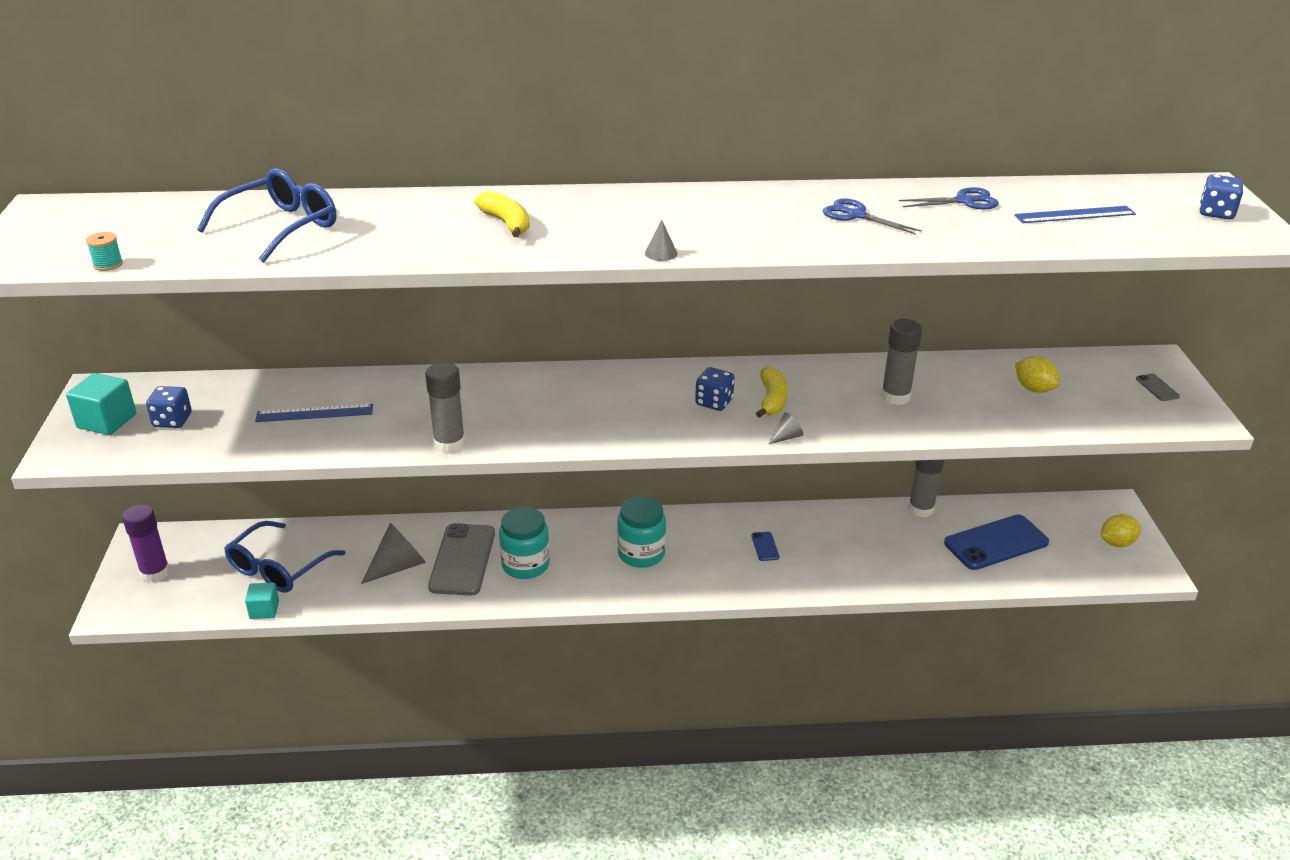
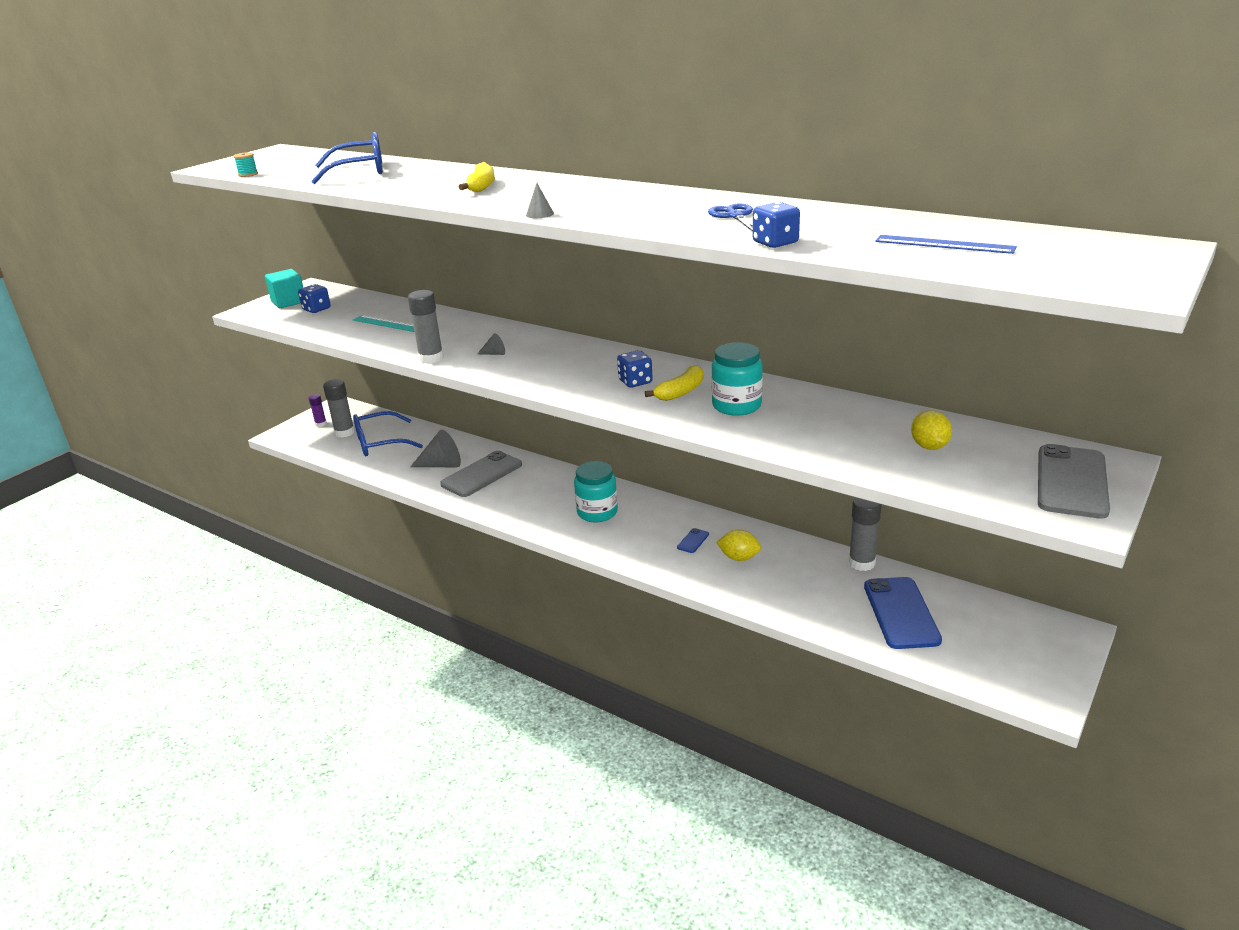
camera: 40 degrees right, 5 degrees down
purple glue stick [122,504,170,582] -> purple glue stick [309,394,327,427], size x0.58
turquoise cube [245,582,279,619] -> none
blue ruler [255,404,373,422] -> turquoise ruler [353,315,415,332]
turquoise jar [499,507,550,579] -> turquoise jar moved to [711,342,763,416]
grey cone [769,412,804,444] -> grey cone moved to [477,333,505,355]
grey glue stick [881,319,922,405] -> grey glue stick moved to [323,379,355,438]
blue scissors [899,187,999,209] -> none
blue phone [944,515,1049,570] -> blue phone turned 75 degrees clockwise [864,577,942,649]
yellow lemon [1101,514,1141,547] -> yellow lemon moved to [716,529,761,561]
grey phone [1136,374,1180,401] -> grey phone [1038,444,1110,519], size x2.39
blue dice [1199,174,1243,220] -> blue dice moved to [753,202,800,248]

